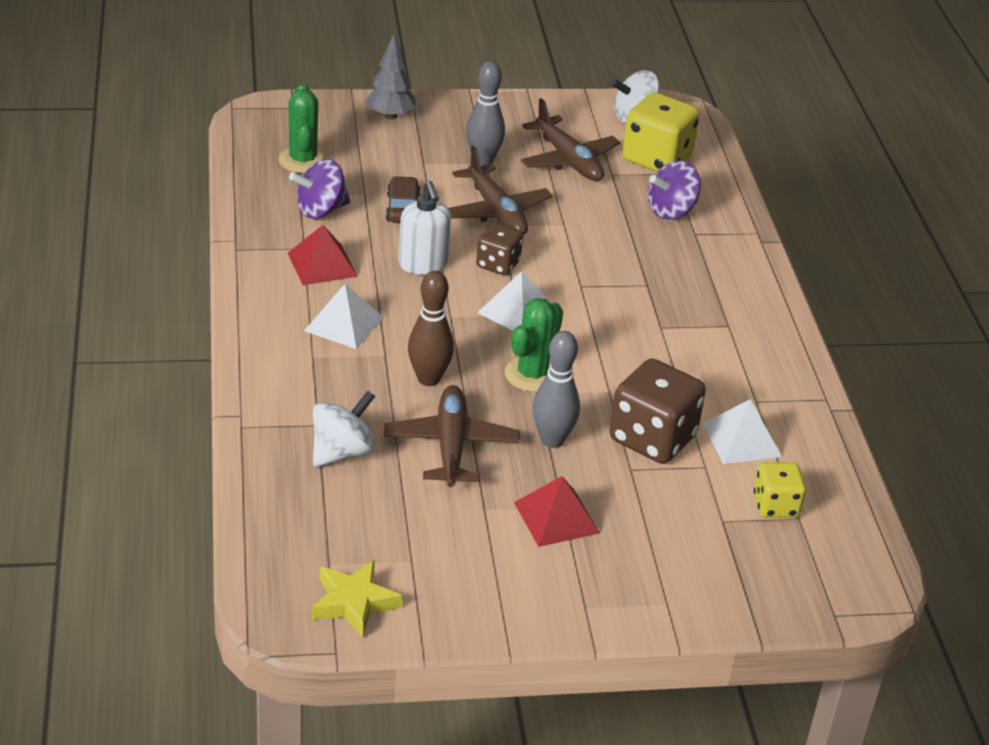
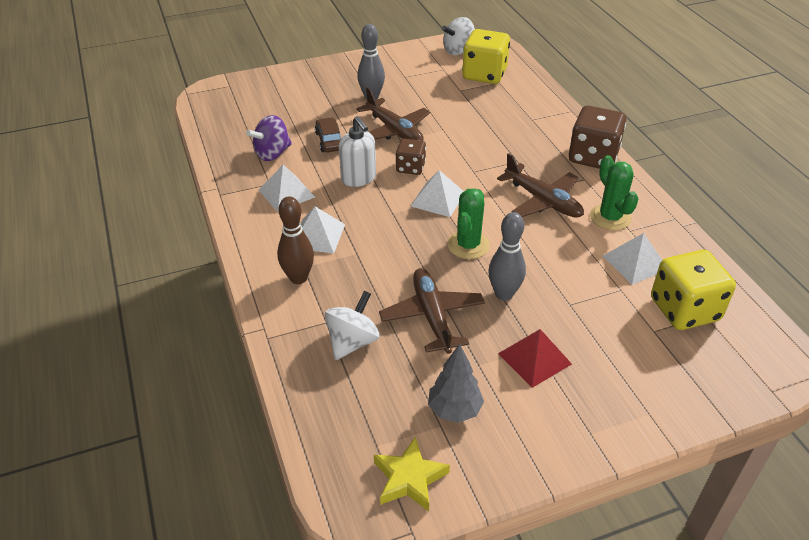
camera: 10 degrees left, 5 degrees up
green cactus [278,83,328,173] -> green cactus moved to [590,155,638,231]
red pyramid [288,225,358,285] -> white pyramid [259,165,315,212]
grey tree [366,34,416,119] -> grey tree moved to [428,344,484,423]
brown bowling pin [408,271,454,386] -> brown bowling pin moved to [277,196,314,284]
brown plane [521,98,620,181] -> brown plane moved to [497,153,584,217]
brown dice [610,359,706,464] -> brown dice moved to [569,106,626,169]
purple spinning top [648,160,701,219] -> none
yellow dice [754,463,806,518] -> yellow dice [651,250,736,330], size x1.74

